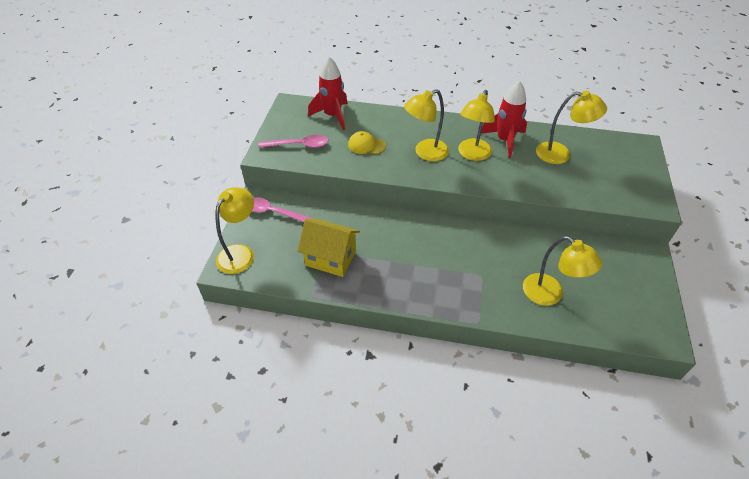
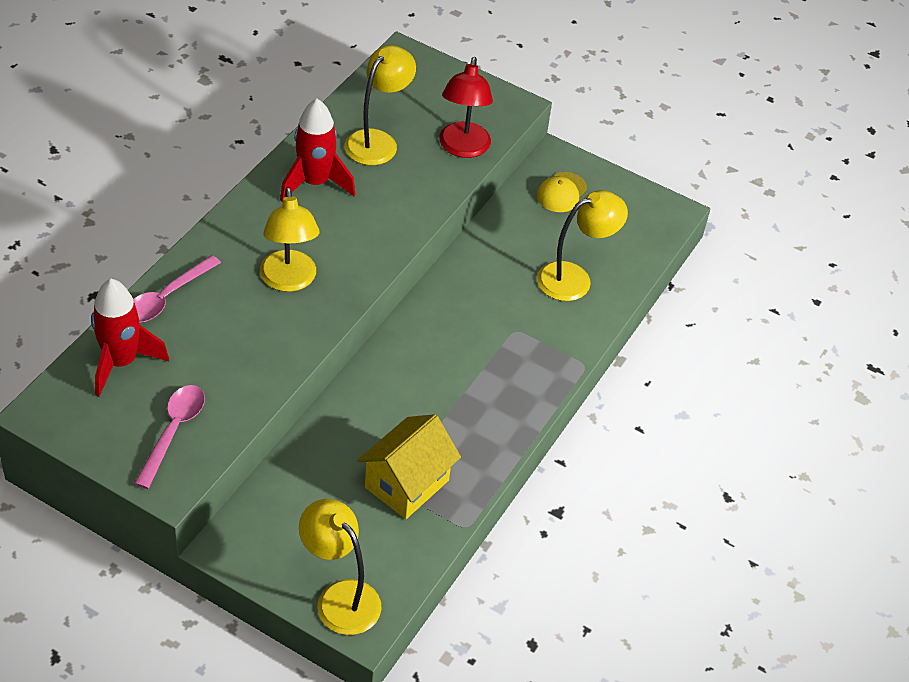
camera: 75 degrees left, 0 degrees up
pink spoon [252,197,314,222] -> pink spoon moved to [133,255,221,323]
yellow cap [348,131,386,155] -> yellow cap moved to [537,172,587,212]
yellow lamp [458,90,495,161] -> none
none -> red lamp [439,57,493,158]

